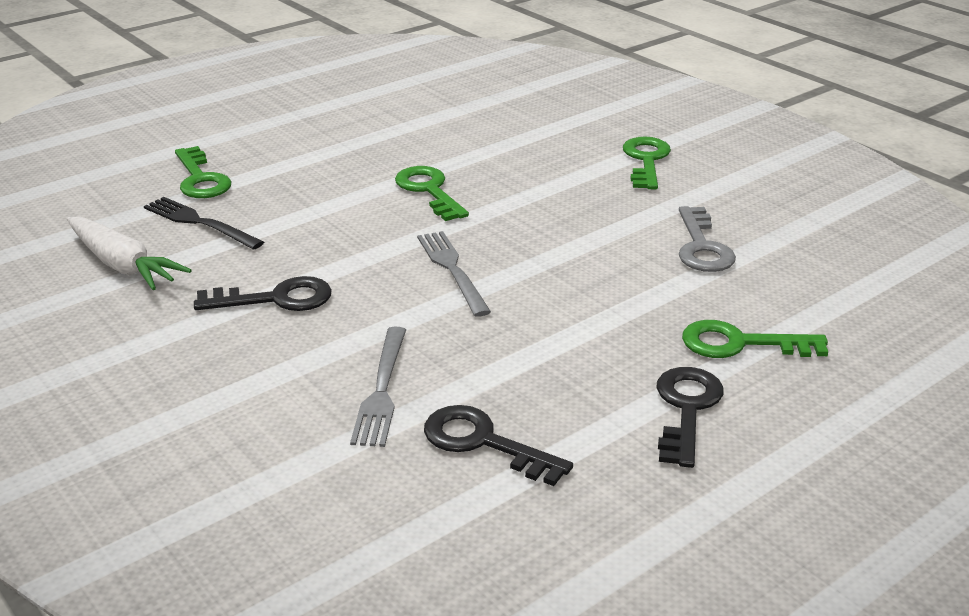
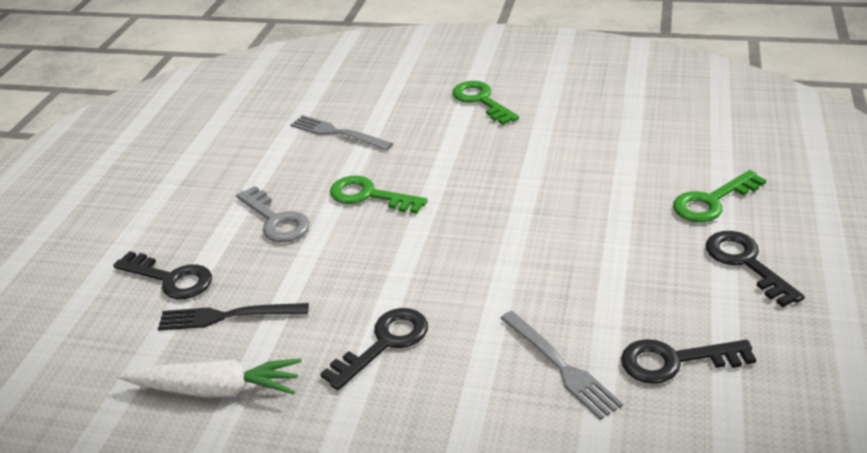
camera: 35 degrees left, 5 degrees up
green key [175,146,231,198] -> black key [113,251,212,299]
grey fork [417,231,491,317] -> grey fork moved to [290,115,393,150]
grey key [679,206,736,272] -> grey key moved to [236,186,310,242]

